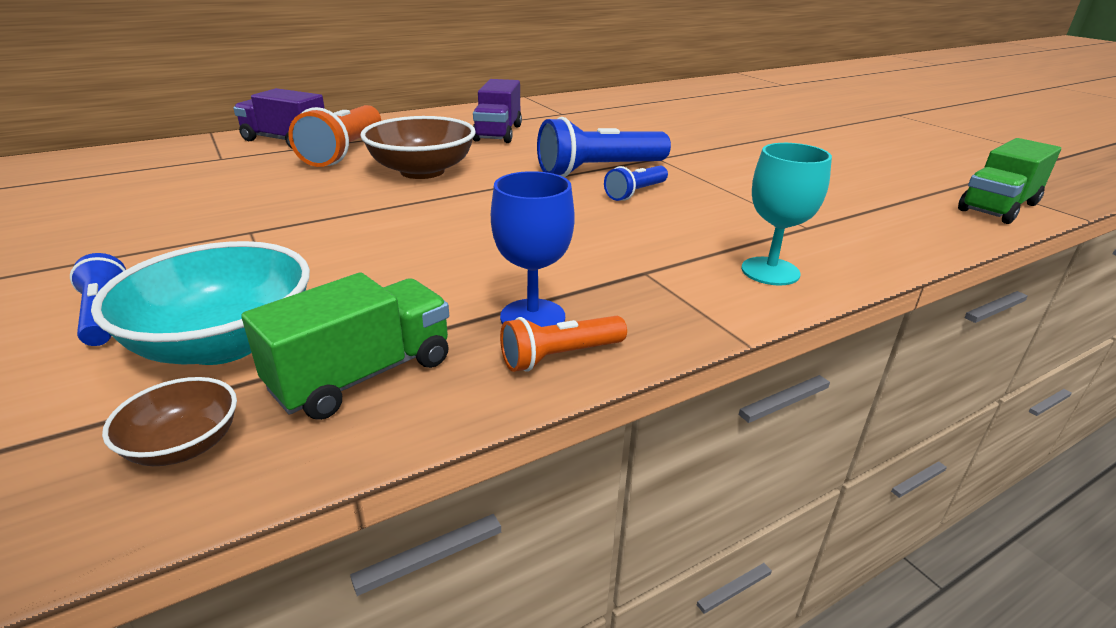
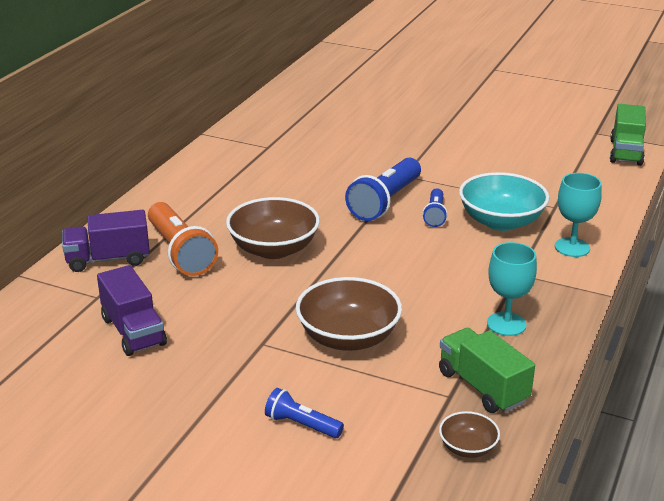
camera: 35 degrees left, 0 degrees up
turquoise bowl [91,241,310,365] -> turquoise bowl moved to [459,172,549,231]
green truck [241,273,449,420] -> green truck turned 45 degrees counterclockwise [439,328,535,413]
purple truck [473,79,522,143] -> purple truck moved to [97,265,167,356]
blue goblet [491,171,575,327] -> turquoise goblet [487,242,537,336]
orange flashlight [500,316,627,372] -> none
none -> brown bowl [296,277,402,351]

